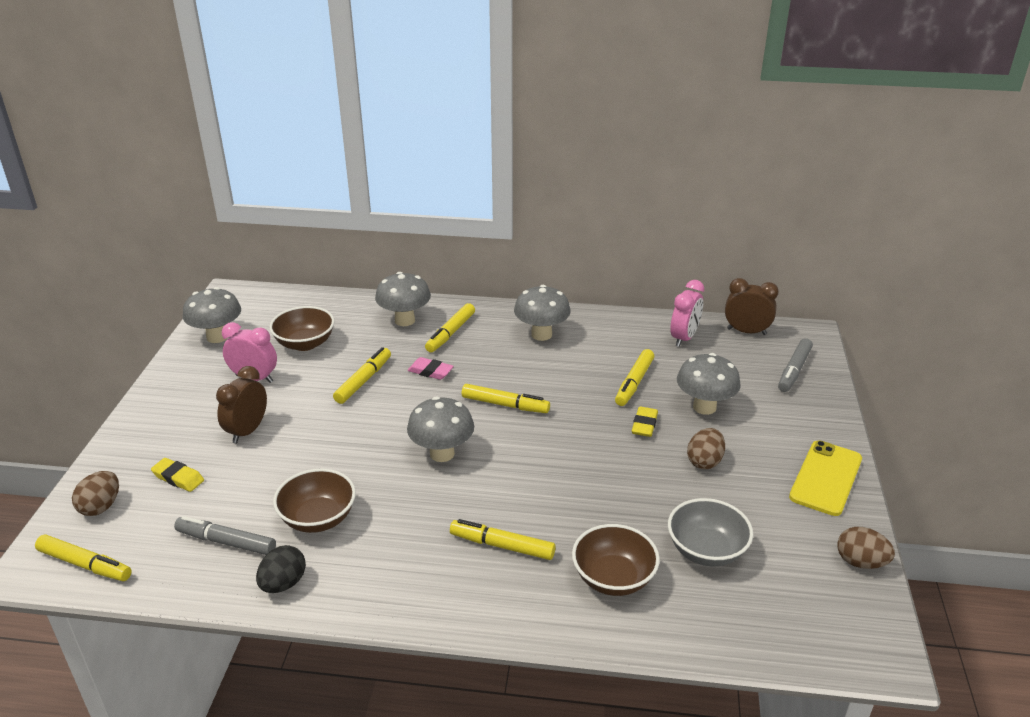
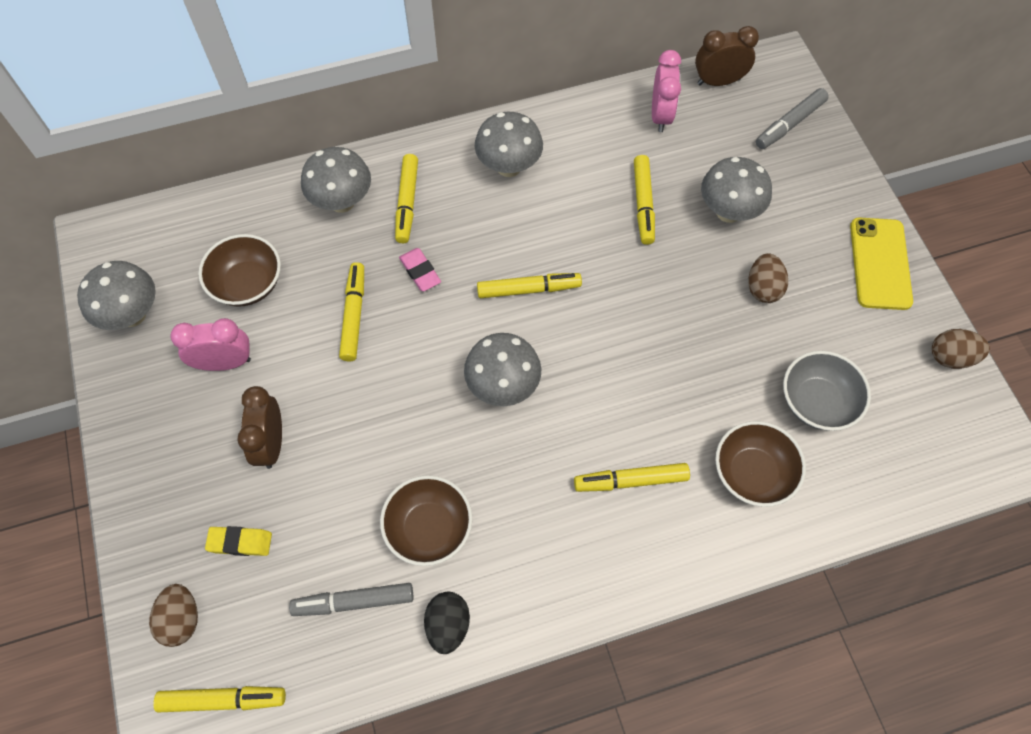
camera: 25 degrees left, 30 degrees up
pink eraser [407,357,454,380] -> pink eraser turned 60 degrees clockwise [399,248,441,291]
yellow eraser [632,406,658,437] -> none
grey marker [778,338,813,392] -> grey marker turned 45 degrees clockwise [756,88,829,149]

